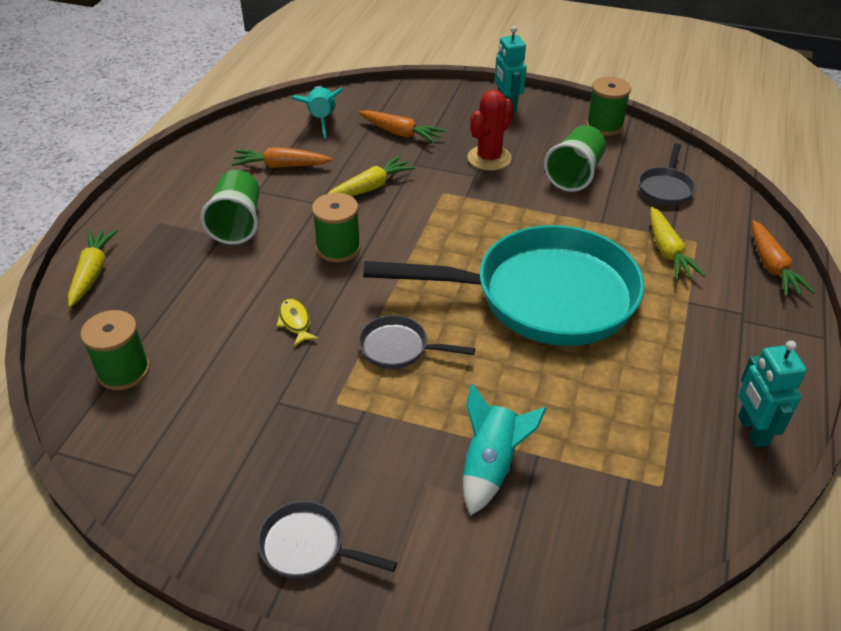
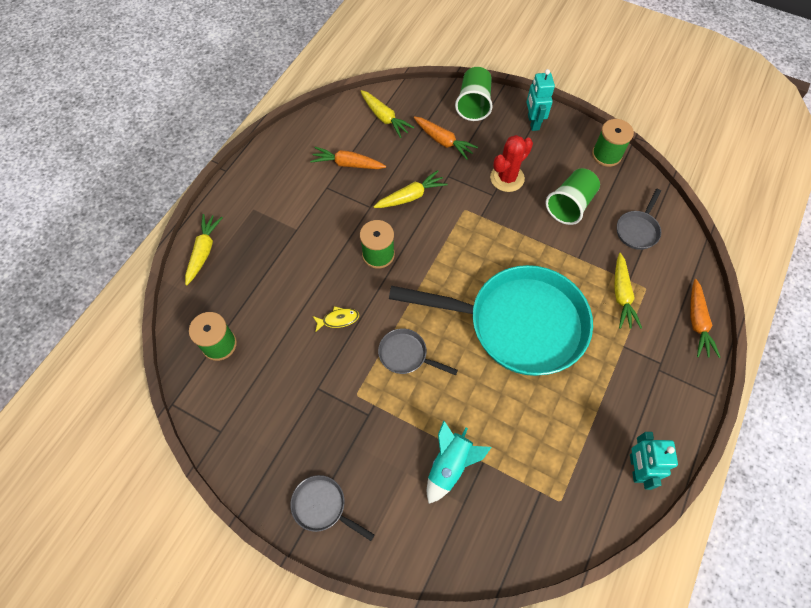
camera: 10 degrees right, 20 degrees up
green cup [201,170,260,245] -> green cup moved to [455,67,493,121]
yellow fish [276,298,319,346] -> yellow fish turned 90 degrees clockwise [313,306,359,332]
turquoise rocket [291,86,343,138] -> yellow carrot [361,90,415,138]

